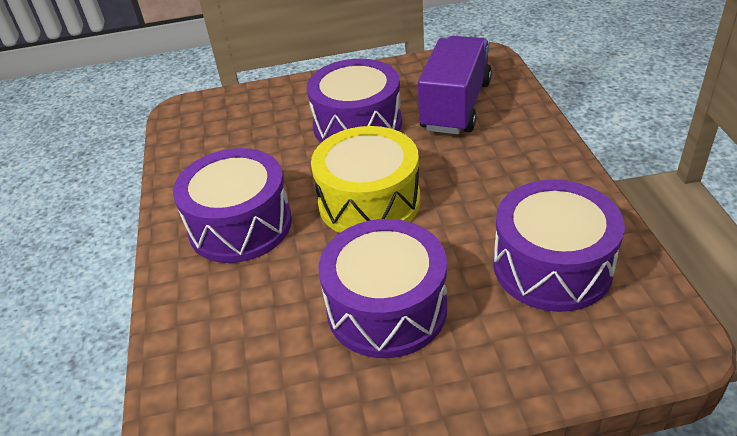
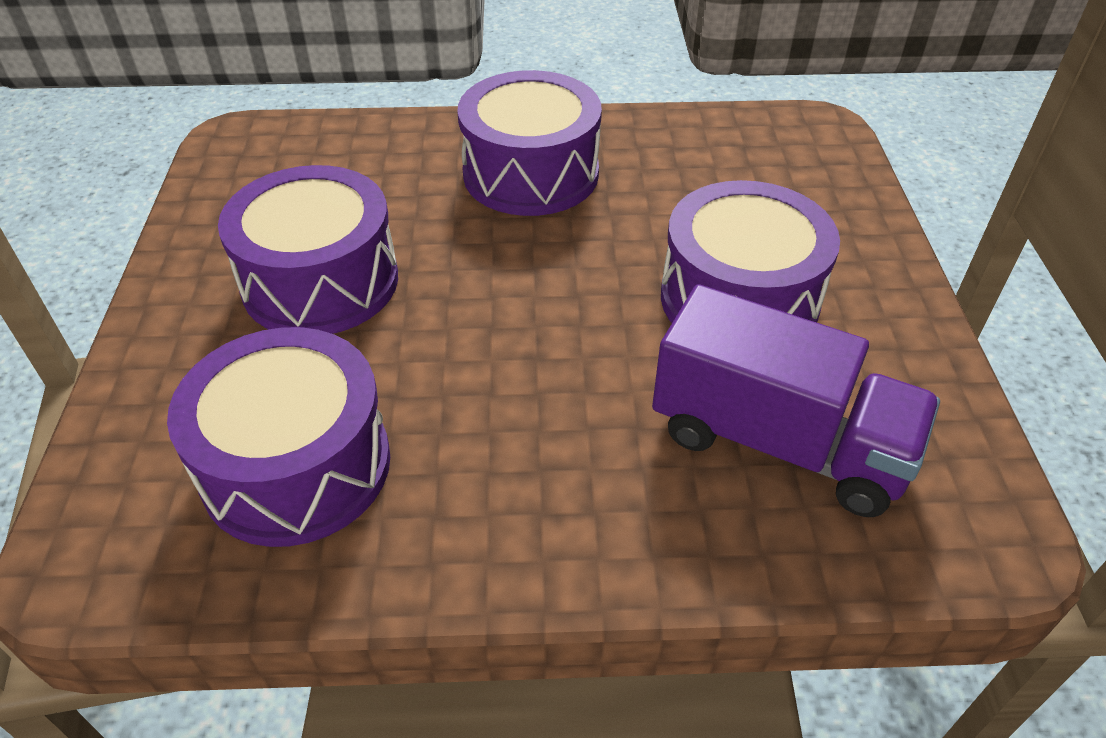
camera: 95 degrees right, 5 degrees up
yellow drum [311,126,420,233] -> none

